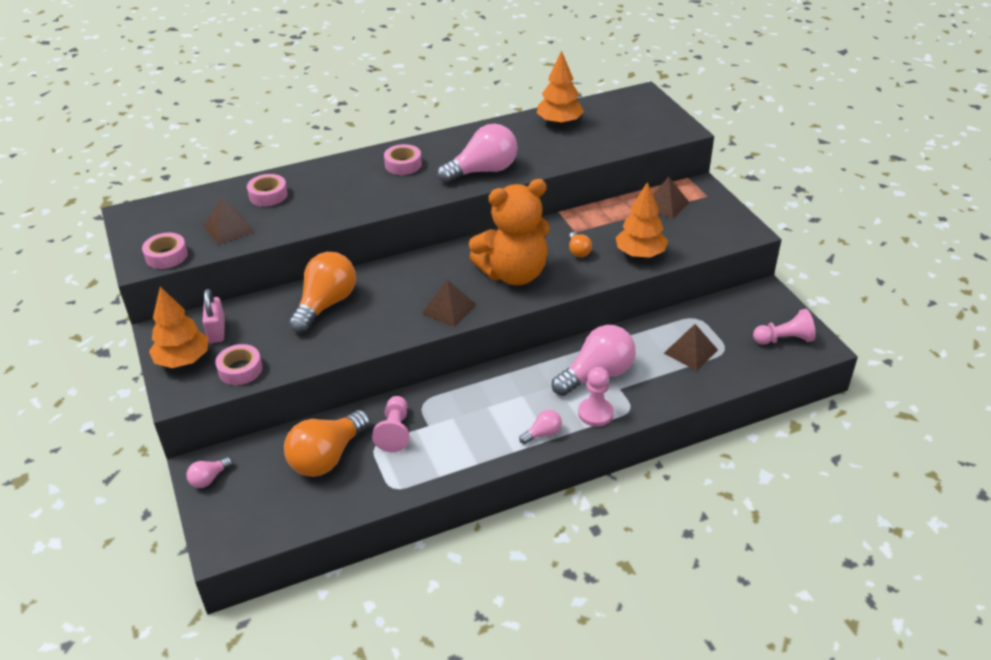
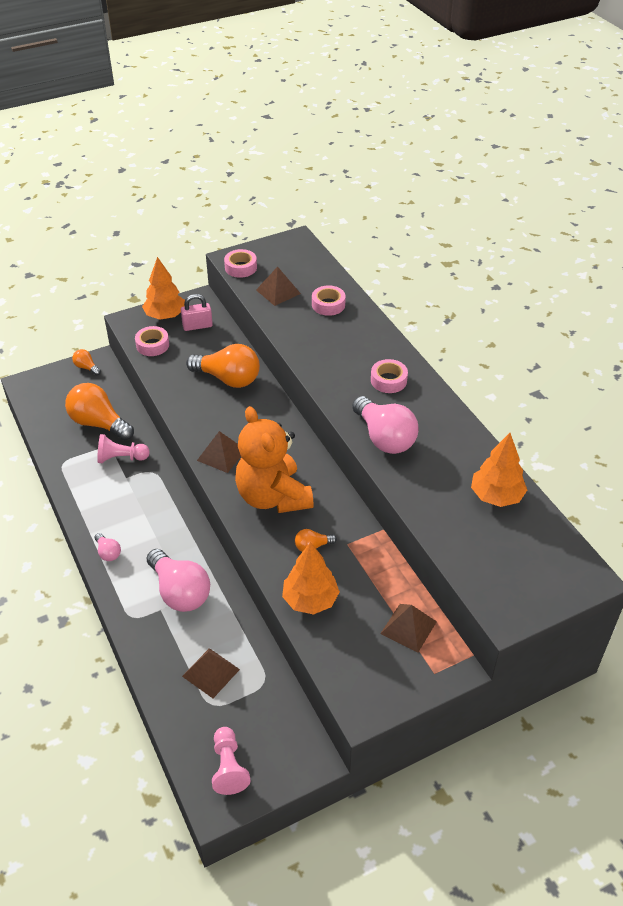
camera: 85 degrees right, 5 degrees up
pink light bulb [186,457,233,488] -> orange light bulb [72,349,101,376]
pink pawn [578,367,614,427] -> none

